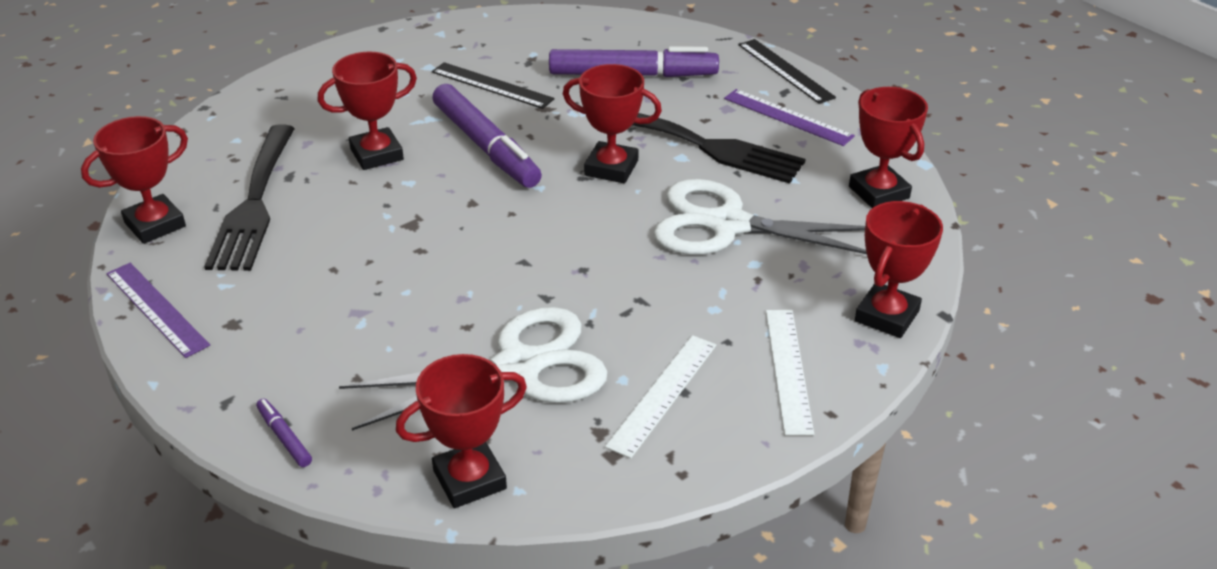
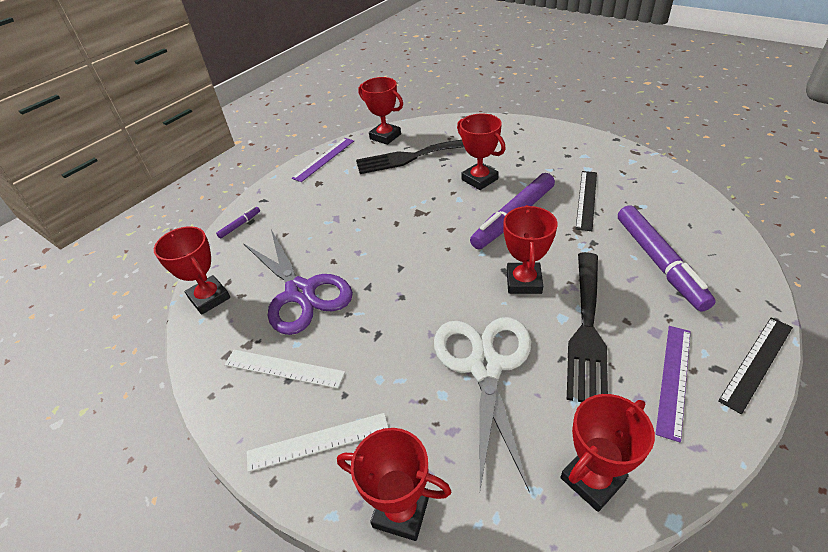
camera: 80 degrees right, 5 degrees up
white scissors [339,307,608,431] -> purple scissors [243,230,353,335]

